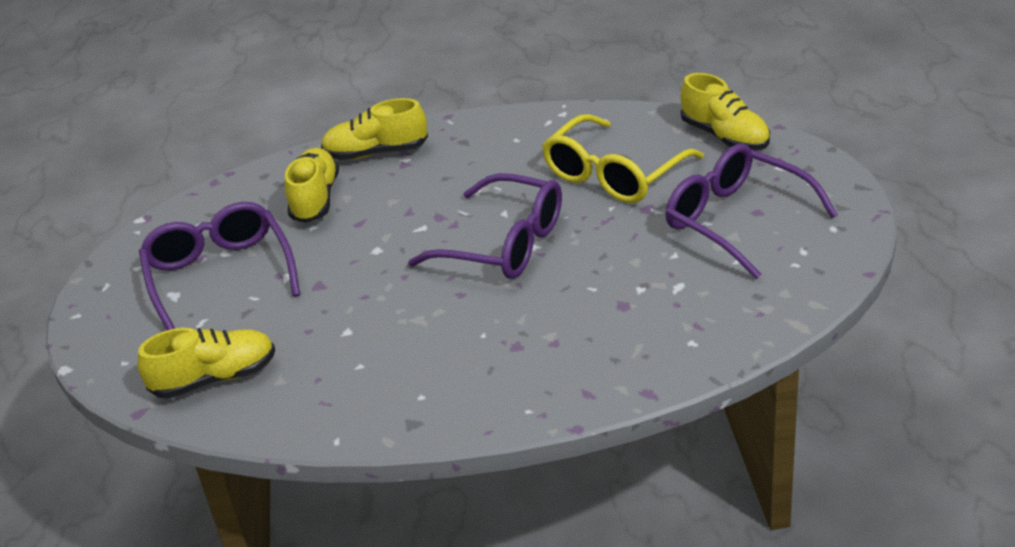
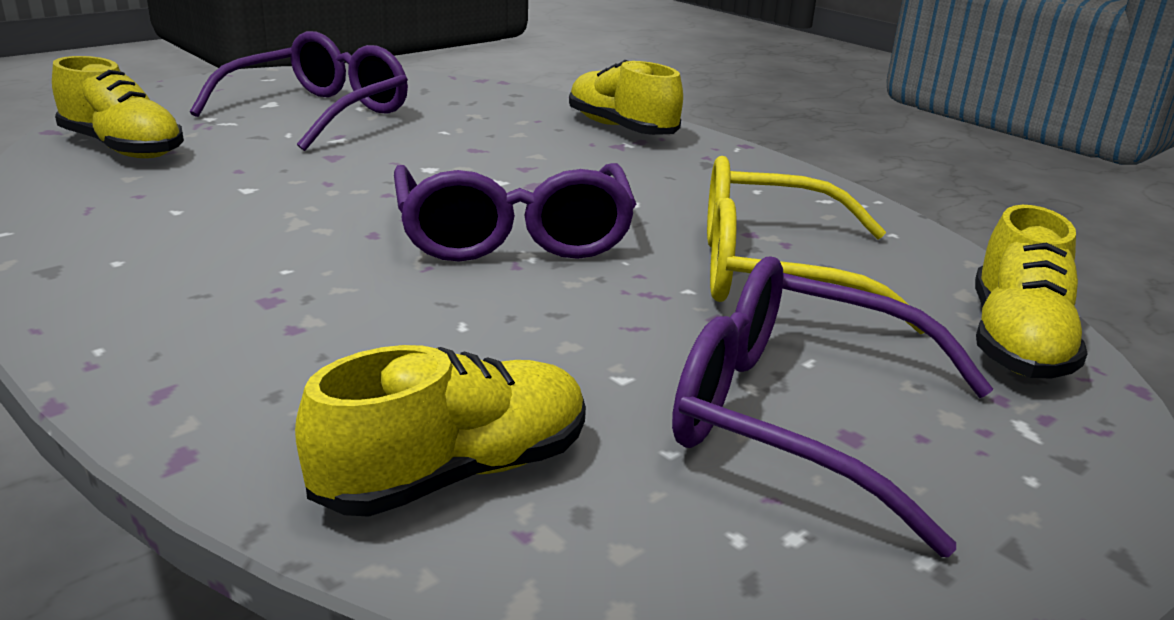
camera: 50 degrees right, 10 degrees down
yellow shoe [285,148,339,223] -> yellow shoe moved to [295,345,586,517]
purple glasses [665,144,838,279] -> purple glasses turned 75 degrees counterclockwise [672,257,993,557]

